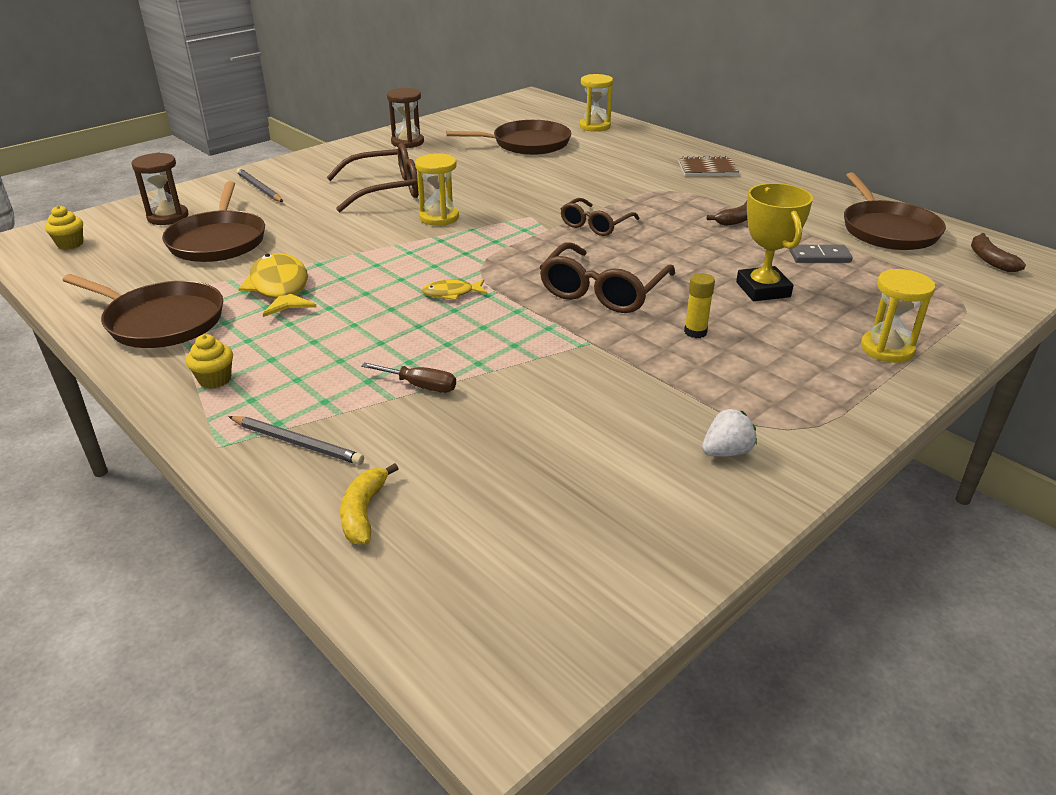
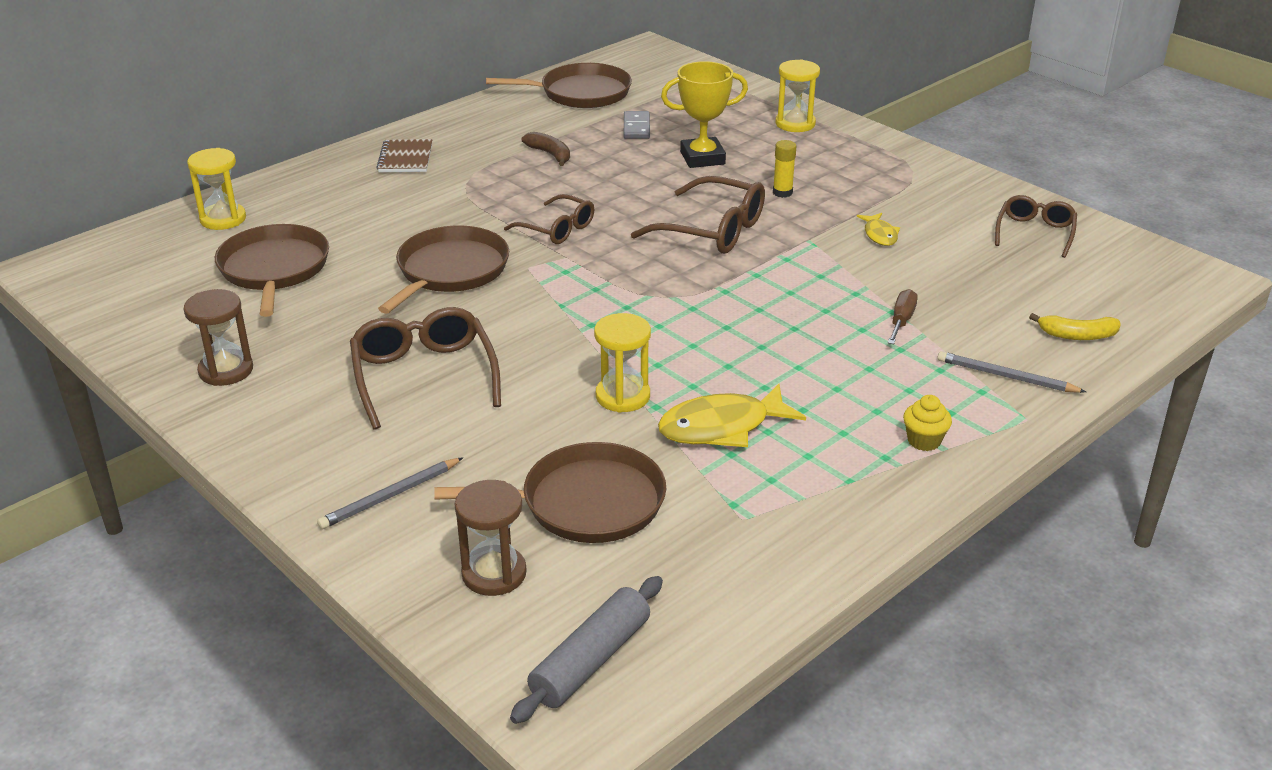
camera: 90 degrees left, 0 degrees up
yellow cupcake [45,206,83,250] -> grey rolling pin [510,576,663,724]
brown pan [62,274,223,348] -> brown pan moved to [378,226,509,314]
grey pencil [228,416,364,465] -> grey pencil turned 90 degrees counterclockwise [937,351,1086,393]
yellow hourglass [415,153,459,226] -> yellow hourglass moved to [594,313,651,413]
yellow fish [422,279,488,300] -> yellow fish moved to [857,213,900,246]
white strawberry [702,409,757,457] -> none
brown banana [971,233,1026,272] -> none
none -> brown glasses [995,195,1077,258]

